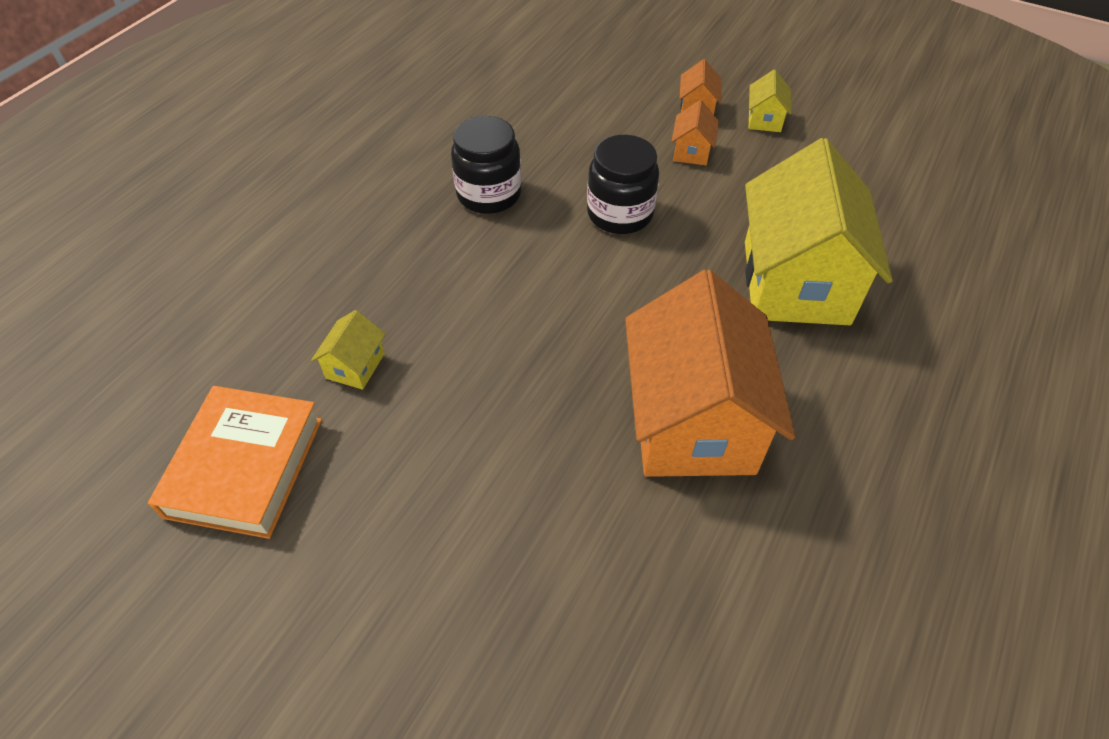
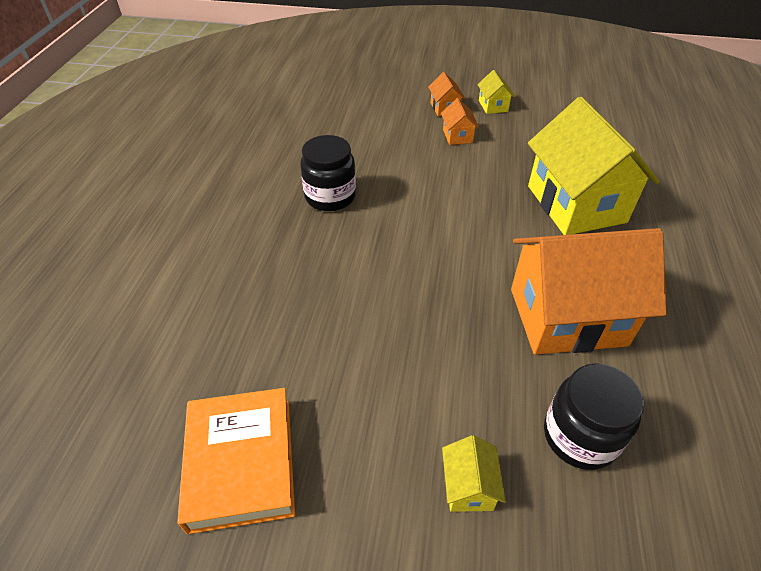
camera: 20 degrees left, 5 degrees down
yellow house [311,310,386,390] -> yellow house moved to [442,435,506,512]
black jar [587,135,659,234] -> black jar moved to [544,364,644,470]
orange house [625,270,795,477] -> orange house turned 75 degrees counterclockwise [511,228,667,355]

